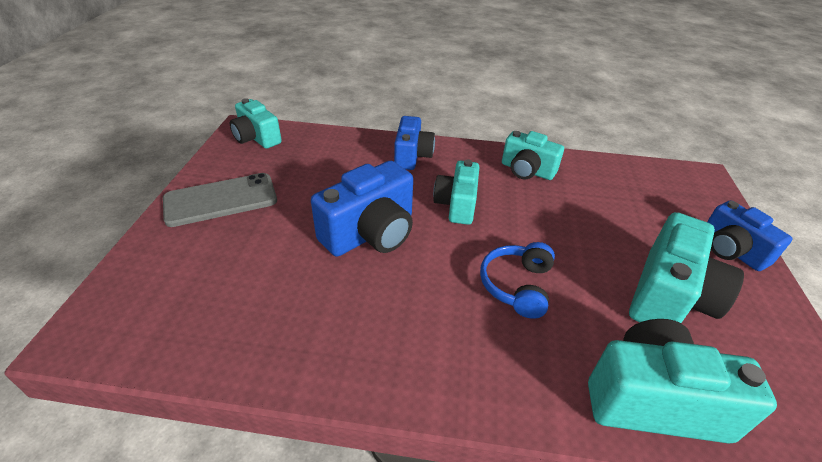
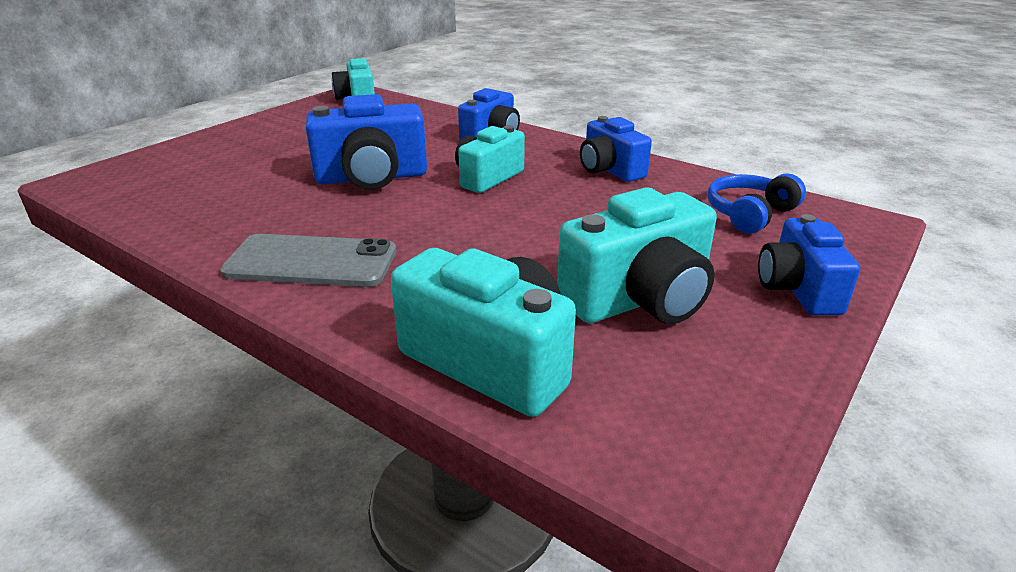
camera: 30 degrees right, 10 degrees down
grey phone [163,173,277,227] -> grey phone moved to [220,234,396,287]
blue headphones [480,242,555,319] -> blue headphones moved to [707,173,806,234]
turquoise camera [502,131,564,180] -> blue camera [580,116,652,182]

